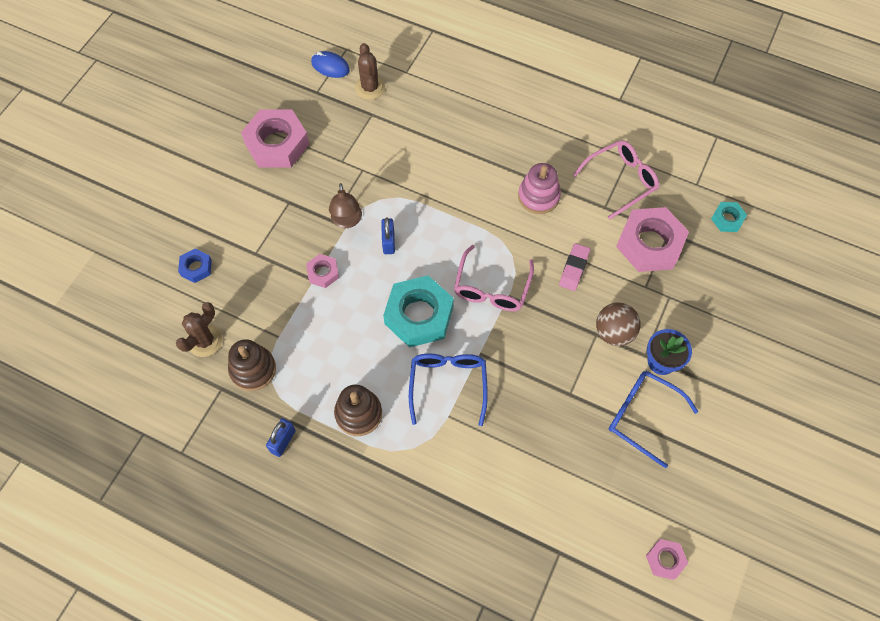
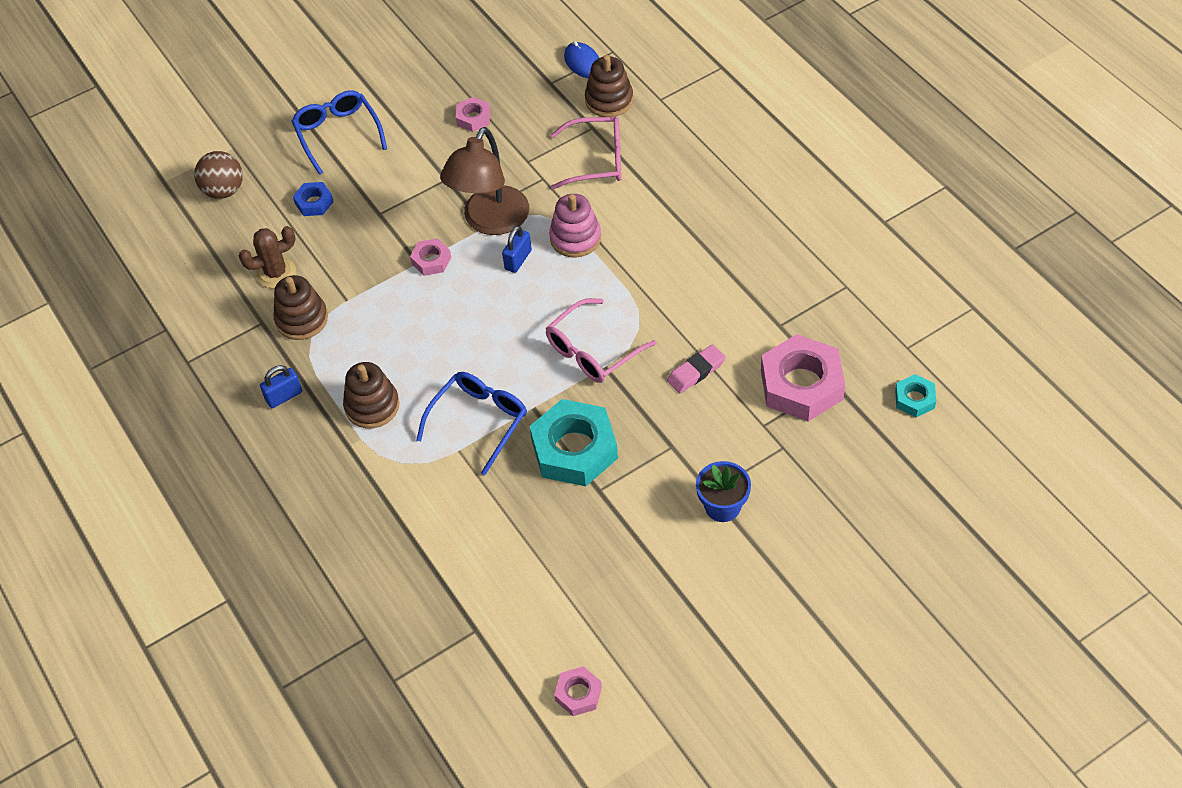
camera: 35 degrees right, 10 degrees down
pink nut [241,109,309,168] -> pink nut [456,97,490,132], size x0.49
brown lamp [329,183,362,228] -> brown lamp [440,127,529,235], size x1.75
brown cactus [355,43,385,100] -> brown stacking toy [585,55,633,117]
turquoise nut [383,276,454,348] -> turquoise nut moved to [529,399,618,486]
pink stacking toy [518,163,561,214] -> pink stacking toy moved to [549,194,601,257]
pink glasses [573,140,659,220] -> pink glasses moved to [551,117,622,190]
brown ball [596,302,640,346] -> brown ball moved to [194,151,243,199]
blue glasses [609,371,698,468] -> blue glasses moved to [292,90,387,175]

